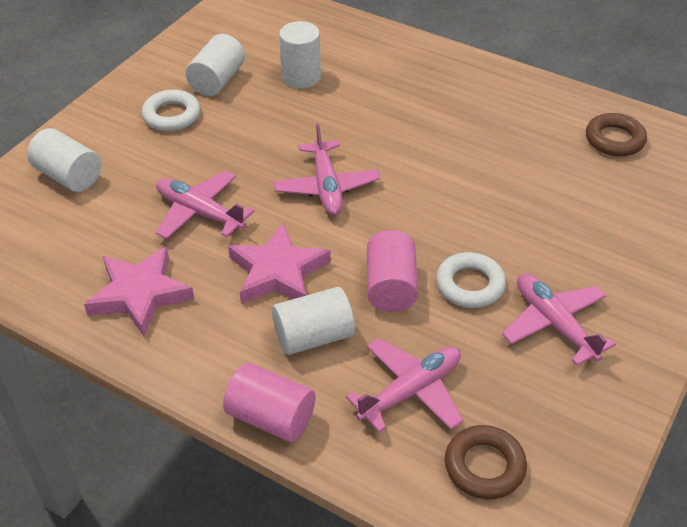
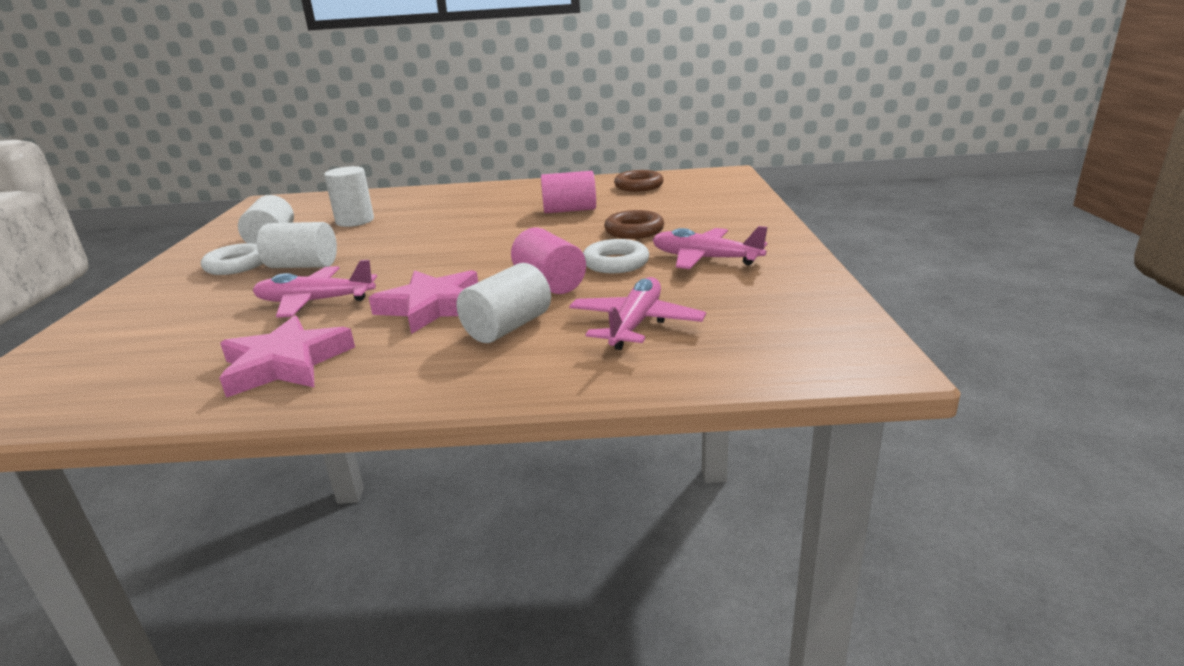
camera: 30 degrees left, 20 degrees down
white cylinder [27,128,101,192] -> white cylinder moved to [257,222,337,268]
pink cylinder [223,363,316,442] -> pink cylinder moved to [541,171,596,213]
pink plane [273,123,380,215] -> none
brown ring [445,425,527,499] -> brown ring moved to [604,210,664,239]

